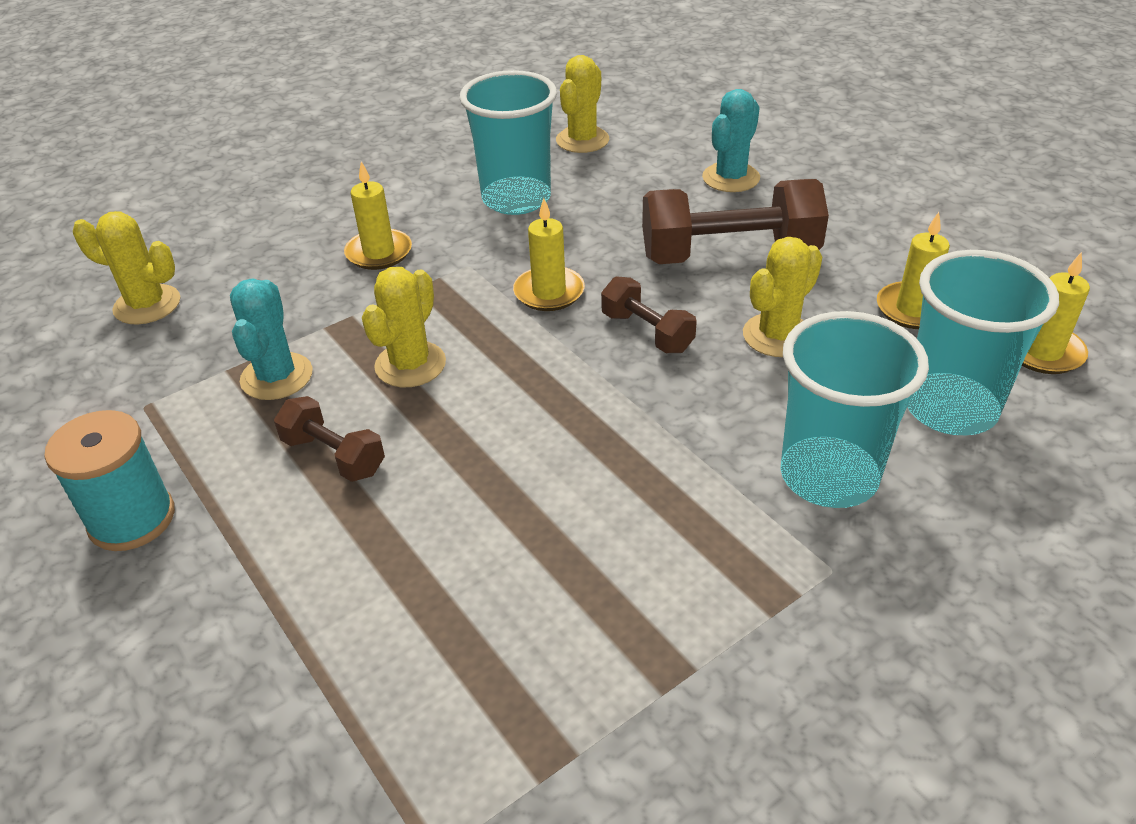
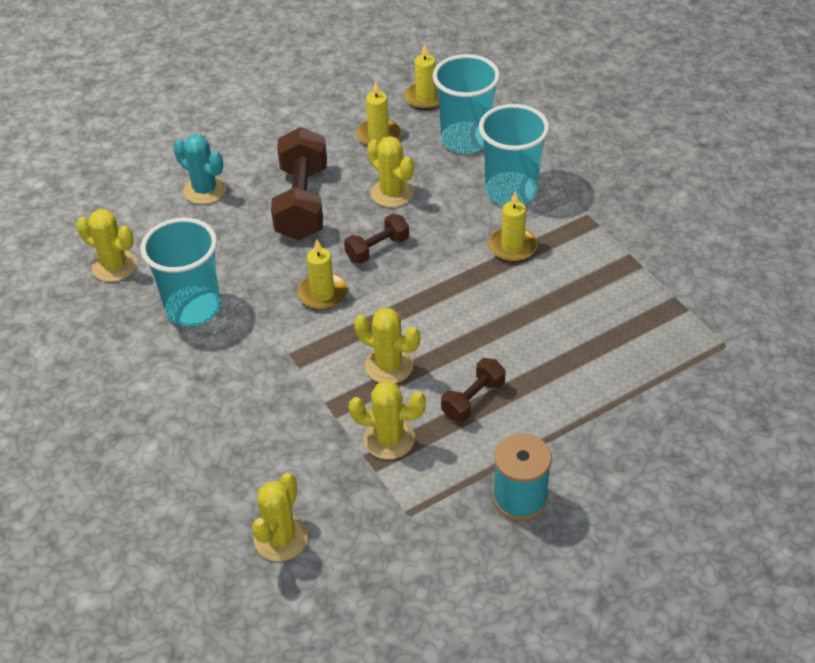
camera: 85 degrees left, 5 degrees up
turquoise cactus [230,279,313,400] -> yellow cactus [349,381,426,459]
yellow candle [344,161,412,270] -> yellow candle moved to [488,192,537,262]

